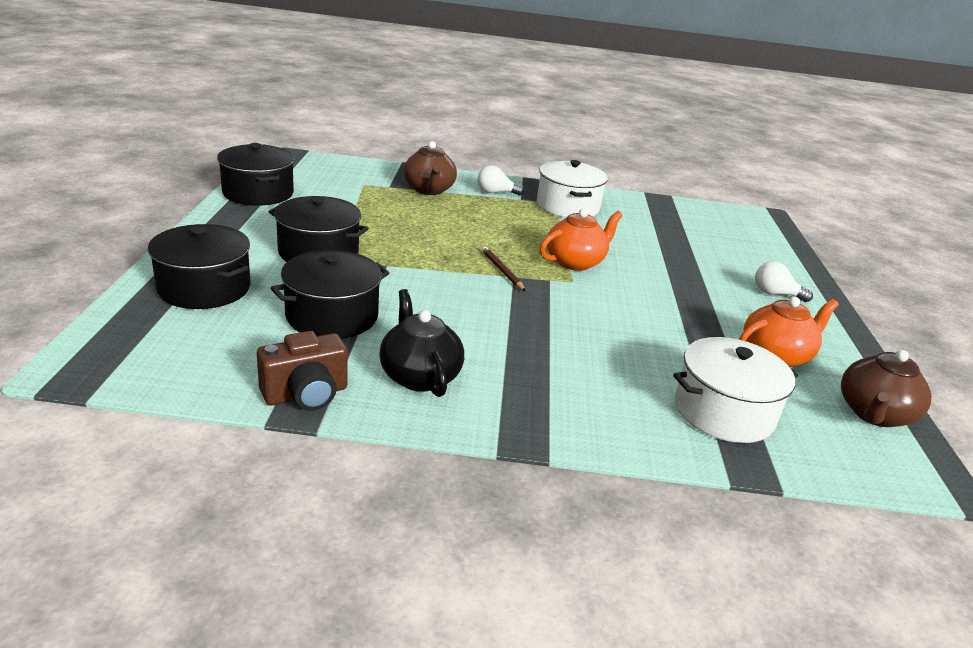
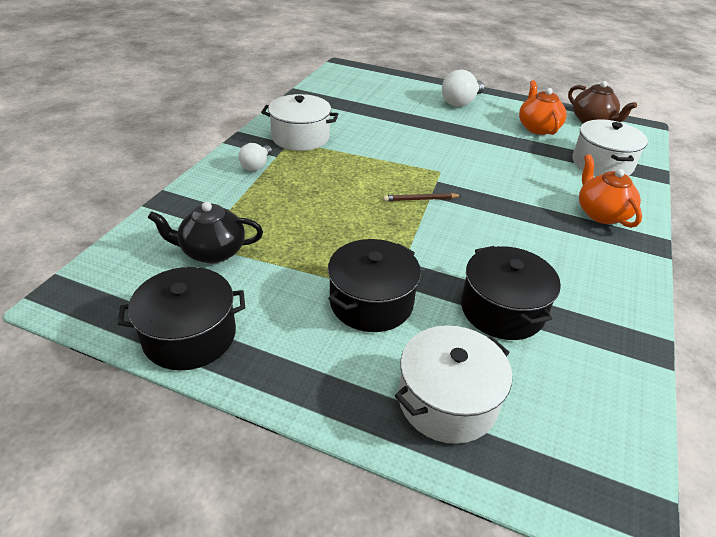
camera: 70 degrees left, 10 degrees up
black pot [148,224,250,309] -> white pot [395,325,512,444]
brown camera [257,331,348,411] -> none
black teapot [379,289,464,397] -> black teapot moved to [148,202,263,264]
brown teapot [403,141,457,195] -> none
orange teapot [540,209,623,271] -> orange teapot moved to [579,154,642,228]
white light bulb [755,261,813,302] -> white light bulb [442,70,485,107], size x1.58

